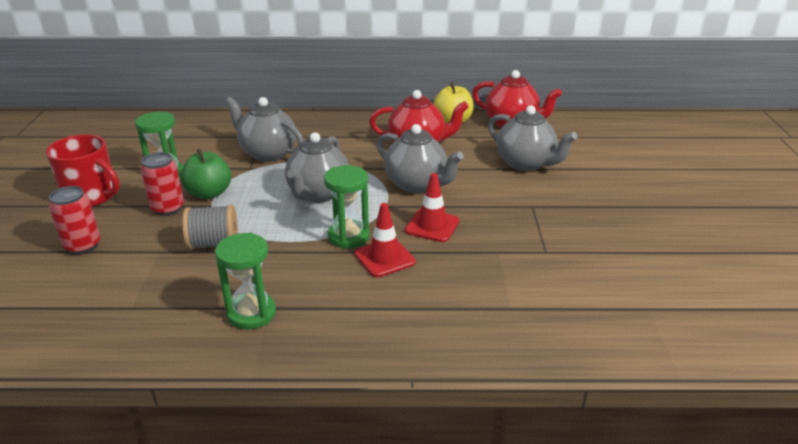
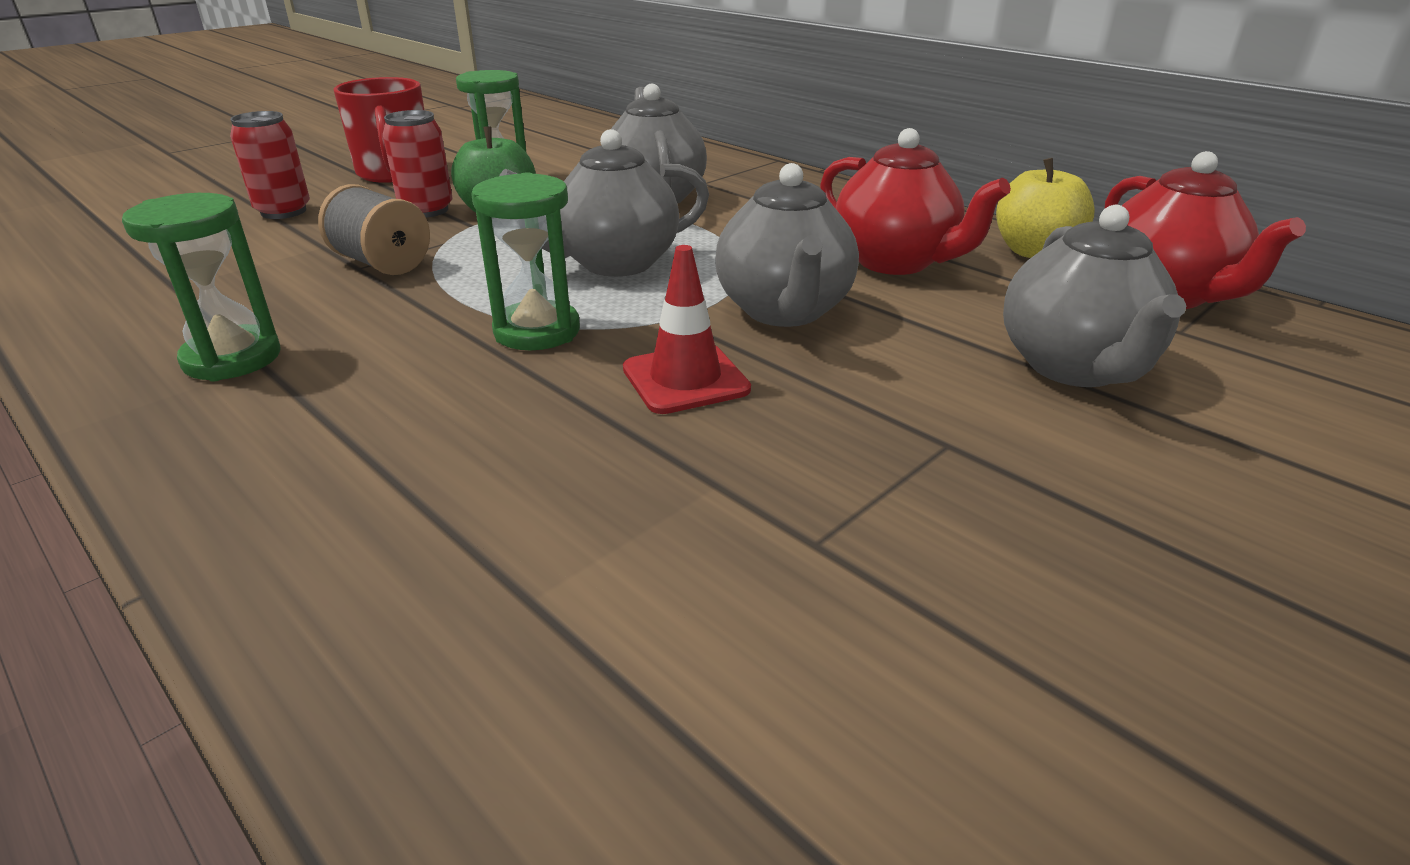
camera: 45 degrees right, 0 degrees up
red traffic cone [355,203,415,277] -> none

